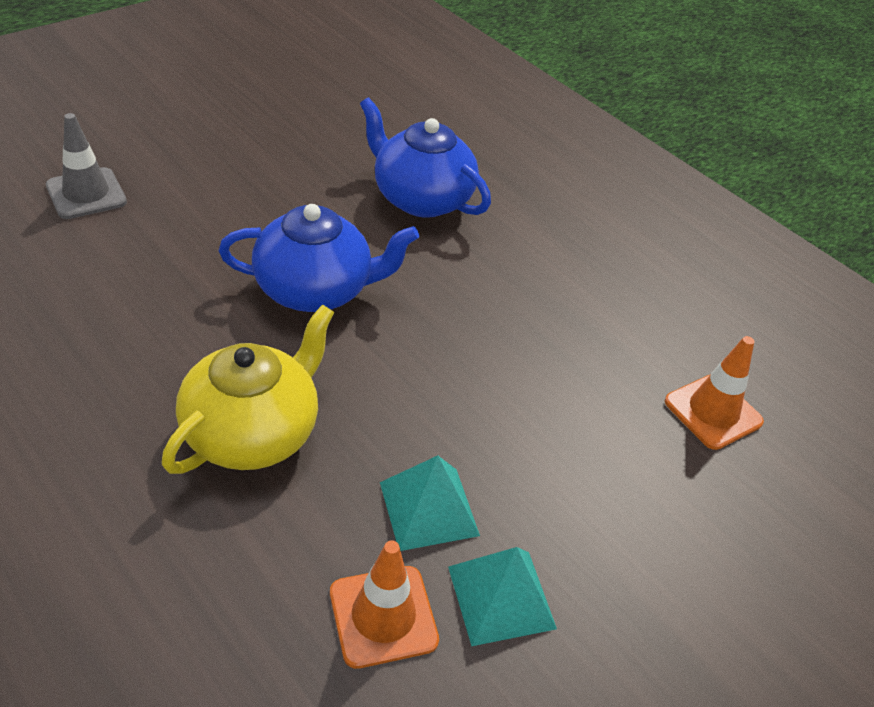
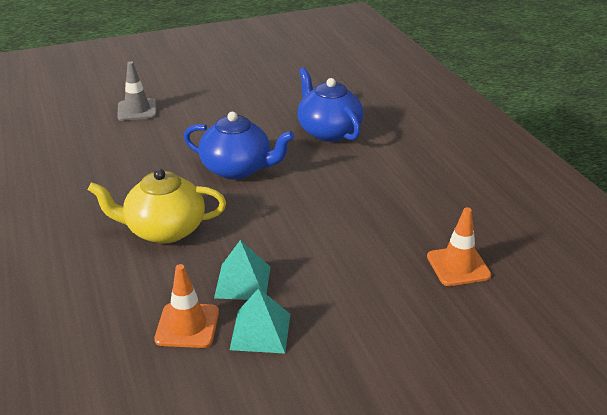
camera: 25 degrees right, 10 degrees down
yellow teapot [162,304,335,474] -> yellow teapot turned 150 degrees counterclockwise [88,169,226,244]

